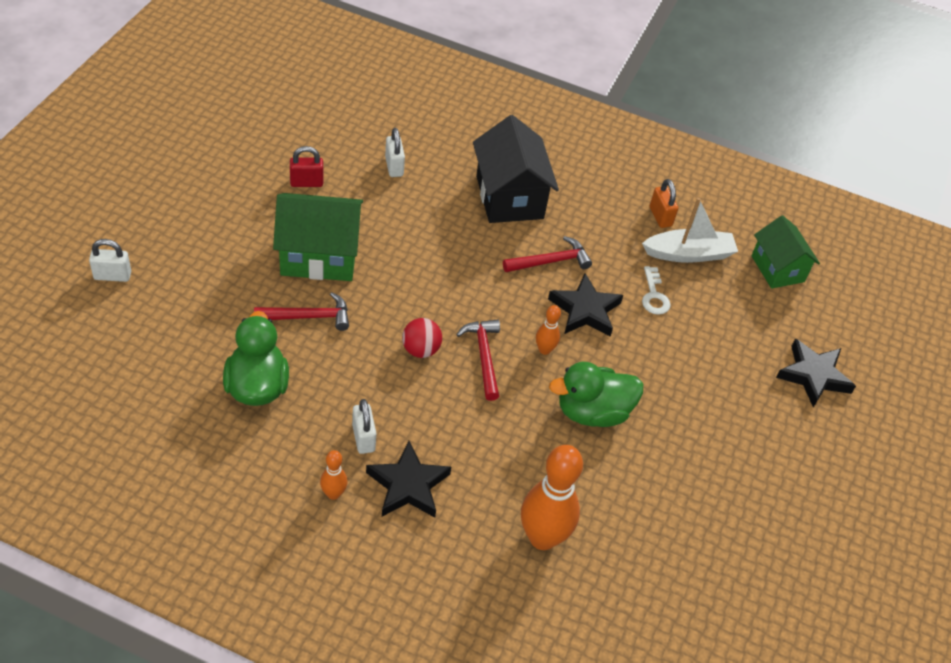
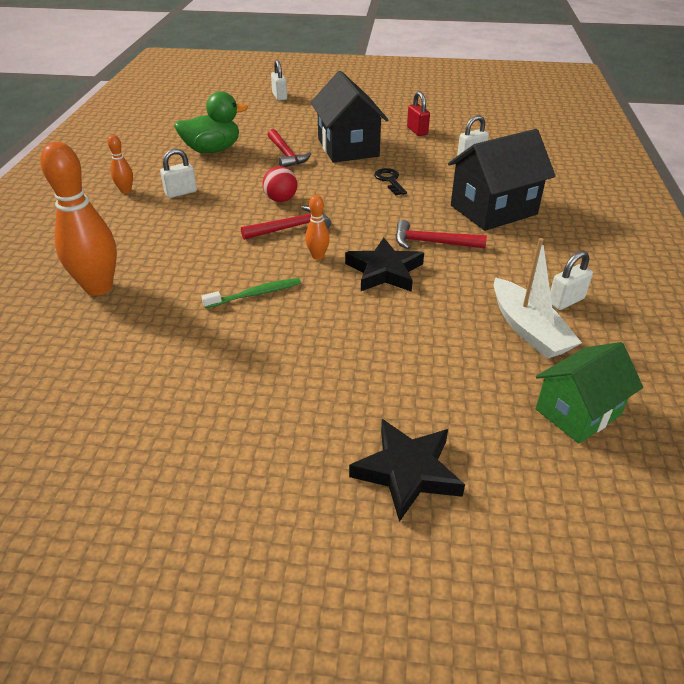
camera: 80 degrees right, 10 degrees down
green house [273,193,363,281] -> black house [310,71,388,162]
black star [366,441,451,518] -> none
red hammer [503,236,592,272] -> red hammer turned 135 degrees clockwise [395,220,487,249]
green duck [549,362,643,427] -> green toothbrush [201,278,301,308]
white key [642,266,671,315] -> none
orange padlock [650,179,678,228] -> white padlock [550,251,593,310]
none -> black key [374,168,407,195]

